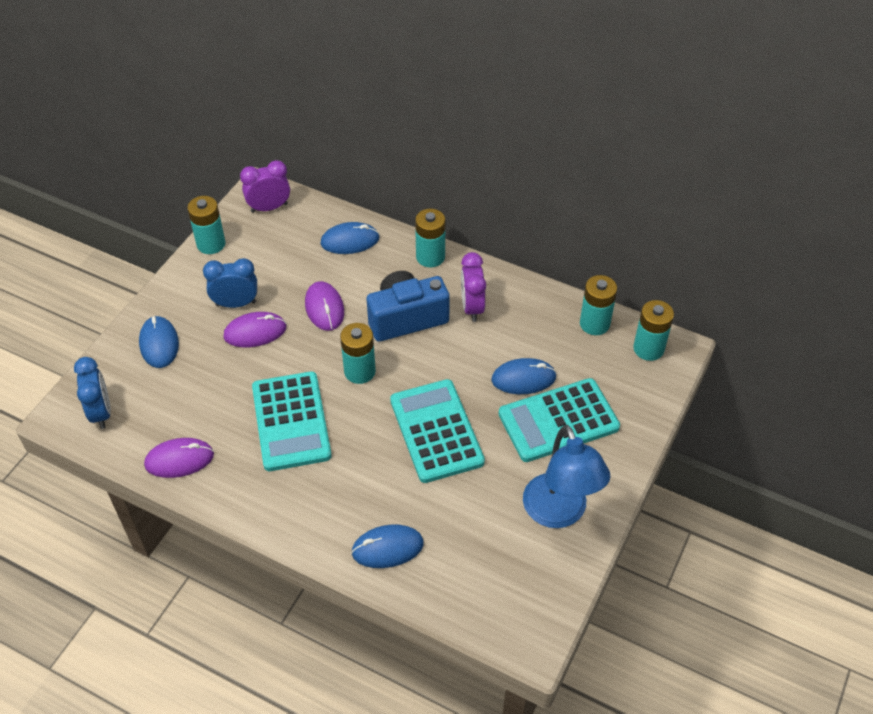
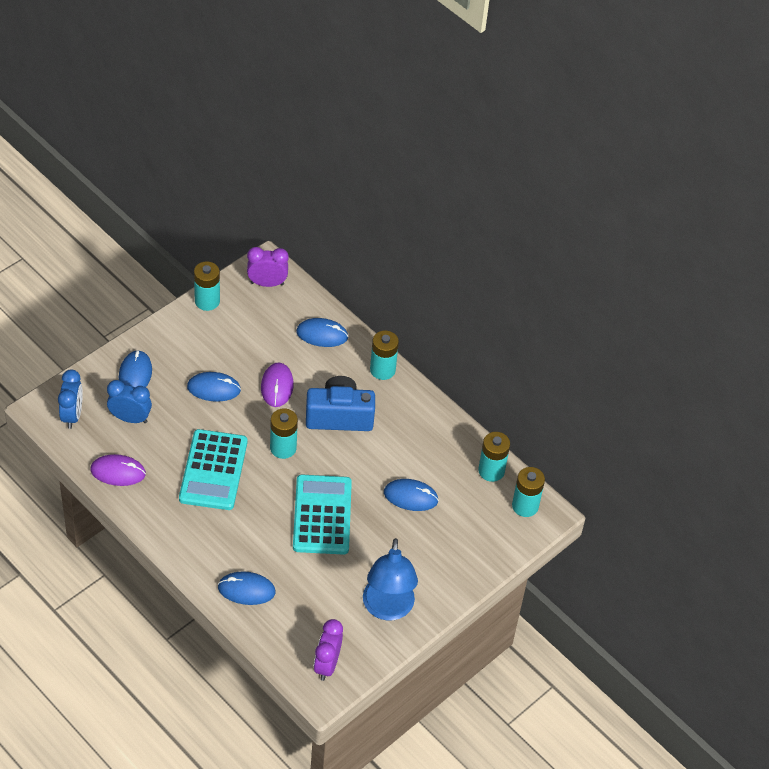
camera: 15 degrees right, 0 degrees up
blue clock [203,258,257,308] -> blue clock moved to [107,380,152,423]
purple mouse [223,312,286,347] -> blue mouse [187,372,241,402]
purple clock [461,252,486,322] -> purple clock moved to [314,619,343,681]
turquoise calculator [499,378,620,462] -> none

